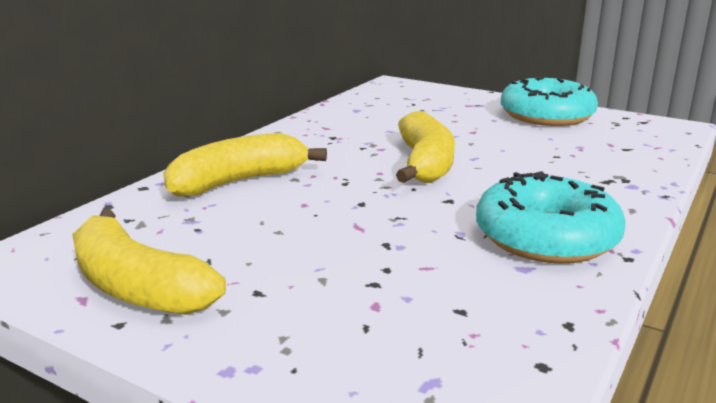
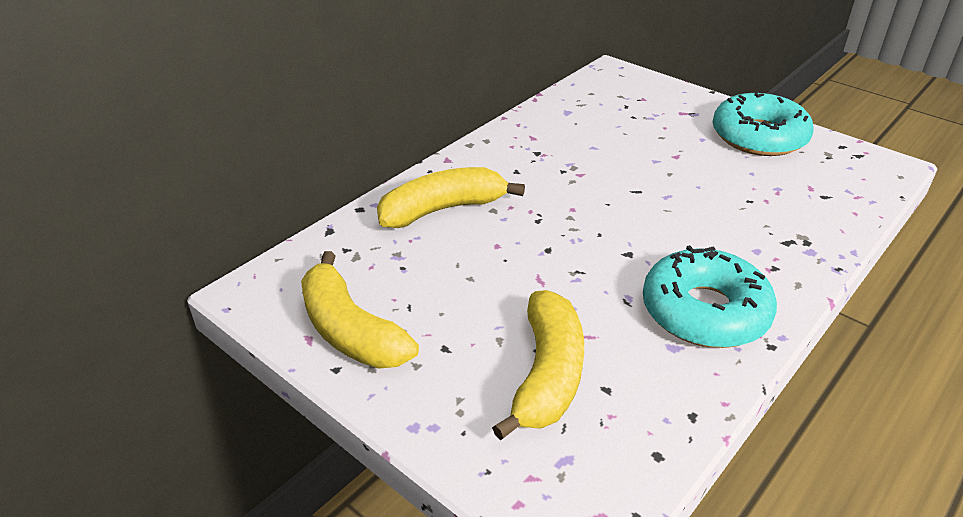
camera: 10 degrees right, 15 degrees up
yellow banana [396,111,455,183] -> yellow banana moved to [492,290,584,440]

